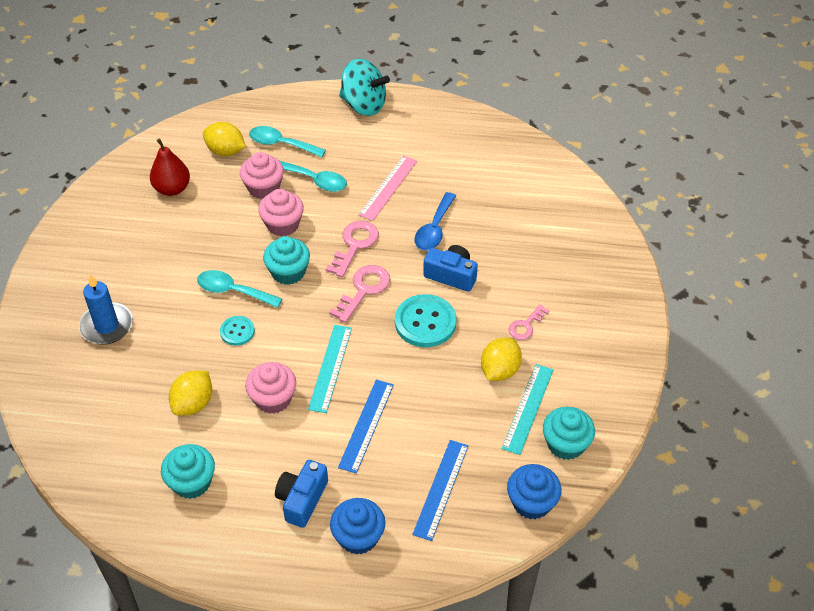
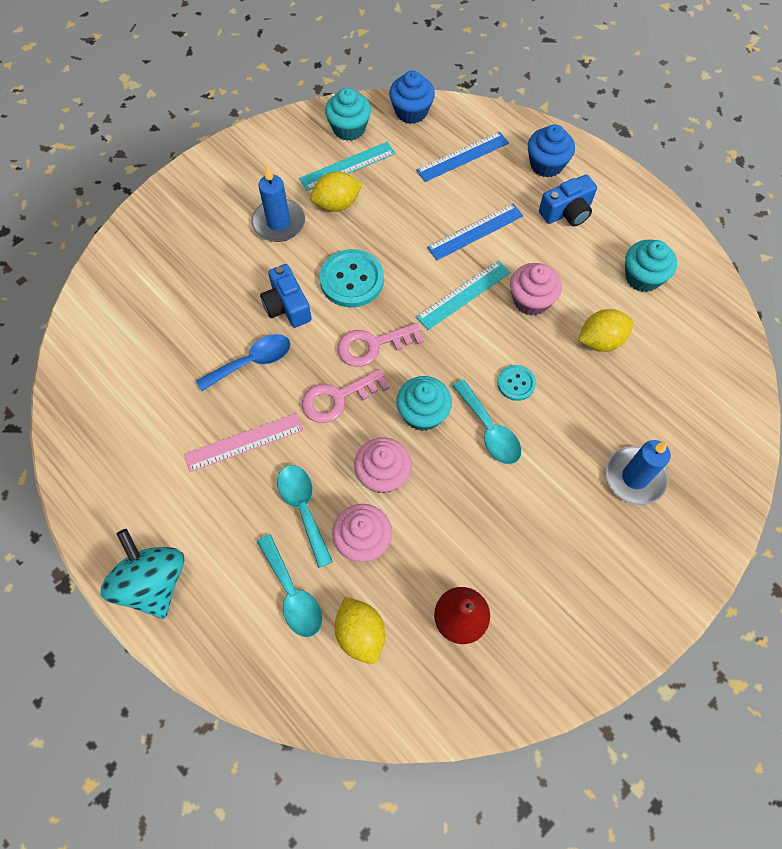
camera: 140 degrees left, 15 degrees up
pink key [509,304,549,340] -> blue candle [251,166,305,242]

